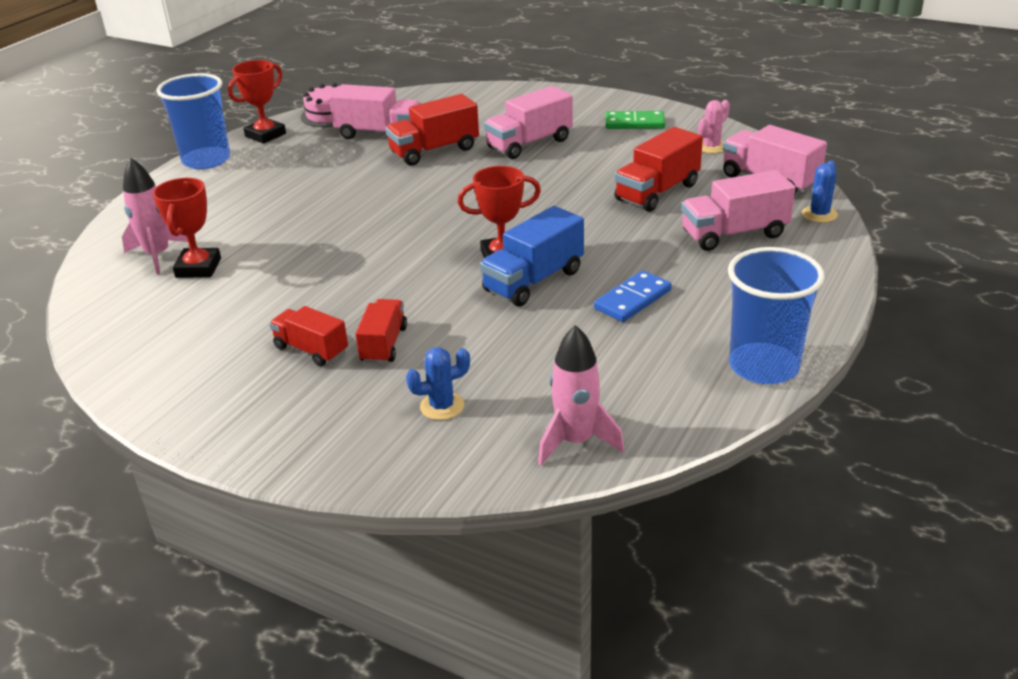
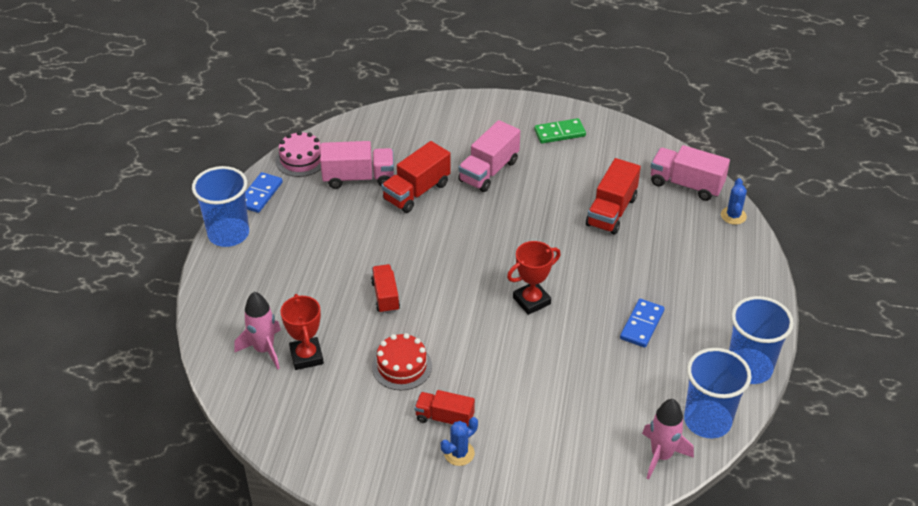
camera: 20 degrees left, 10 degrees up
red trophy [228,60,286,144] -> blue domino [246,172,283,213]
red truck [355,299,407,364] -> red truck moved to [371,264,400,313]
blue cactus [406,347,470,420] -> blue cactus moved to [441,417,478,466]
blue truck [480,206,584,306] -> none
pink truck [681,170,795,251] -> none
pink cactus [698,100,730,154] -> none
none -> red cake [372,333,432,390]
none -> blue cup [684,348,751,438]

